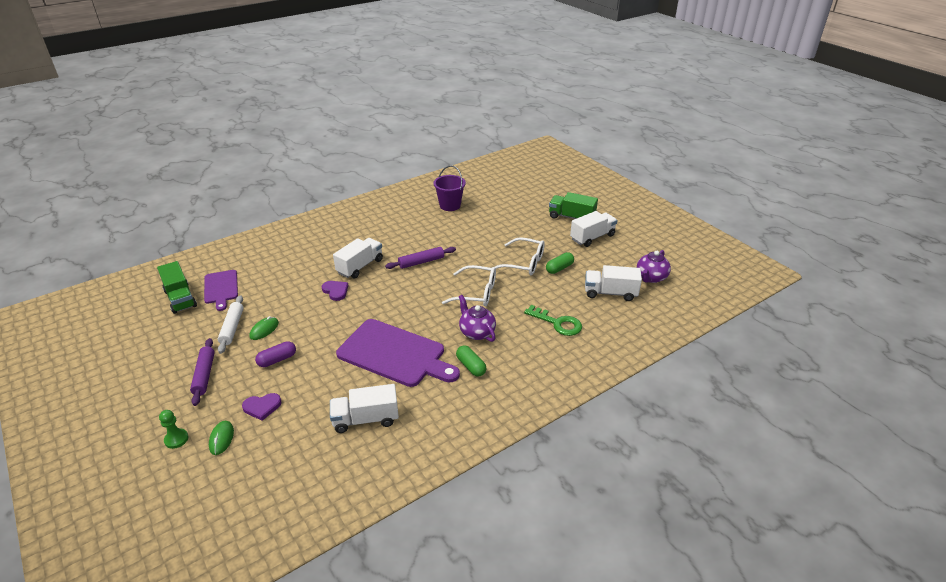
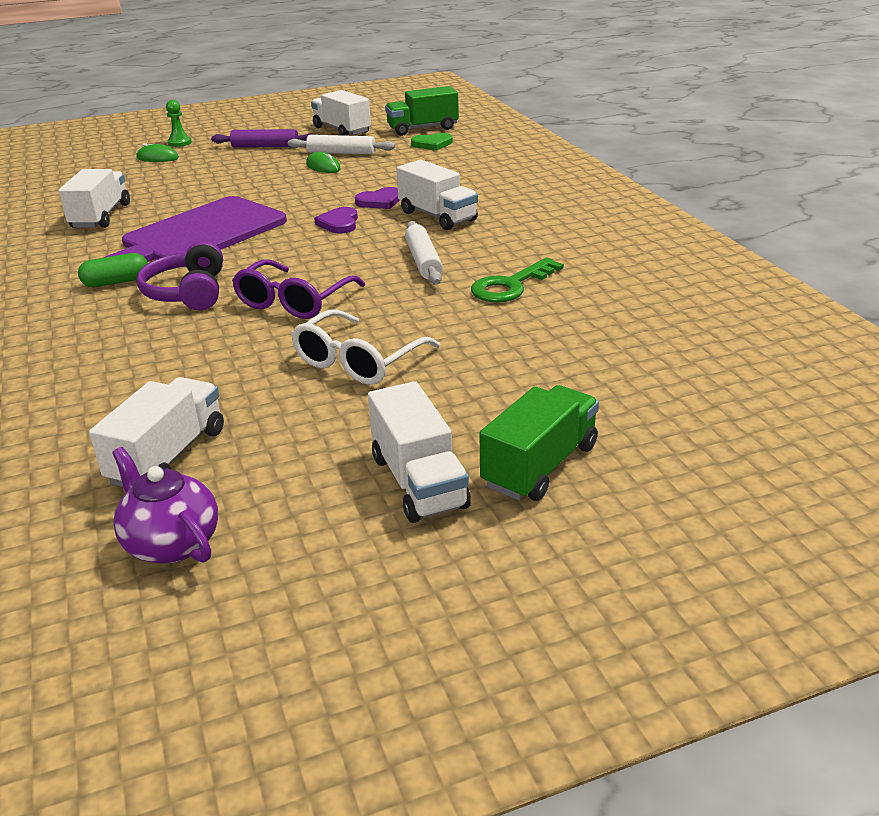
camera: 105 degrees right, 5 degrees down
purple cutting board [204,270,238,311] -> green heart [411,133,453,150]
purple heart [242,393,281,421] -> purple heart moved to [314,207,358,234]
purple capsule [255,341,296,367] -> none
purple rolling pin [385,247,456,269] -> white rolling pin [405,221,443,285]
purple bucket [433,165,466,211] -> none
white glasses [442,265,496,306] -> purple glasses [232,259,365,319]
purple teapot [459,295,496,342] -> purple headphones [137,241,223,310]
green key [524,305,582,336] -> green key moved to [471,257,564,303]
green capsule [546,252,574,274] -> none
none -> white truck [311,90,371,136]

